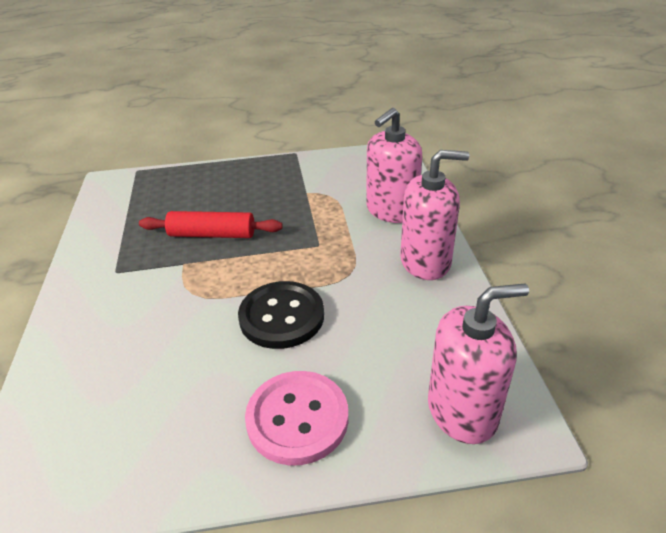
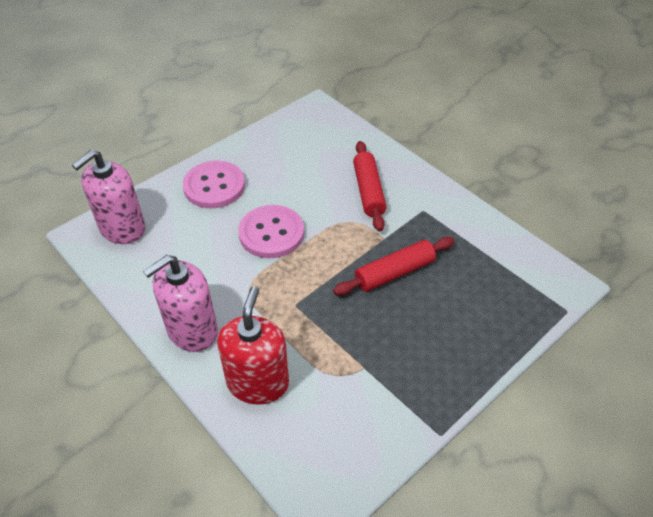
camera: 145 degrees right, 10 degrees up
black button [238,281,324,349] -> pink button [238,205,304,258]
pink soap dispenser [366,108,422,223] -> red soap dispenser [217,286,289,405]
none -> red rolling pin [353,141,387,231]

